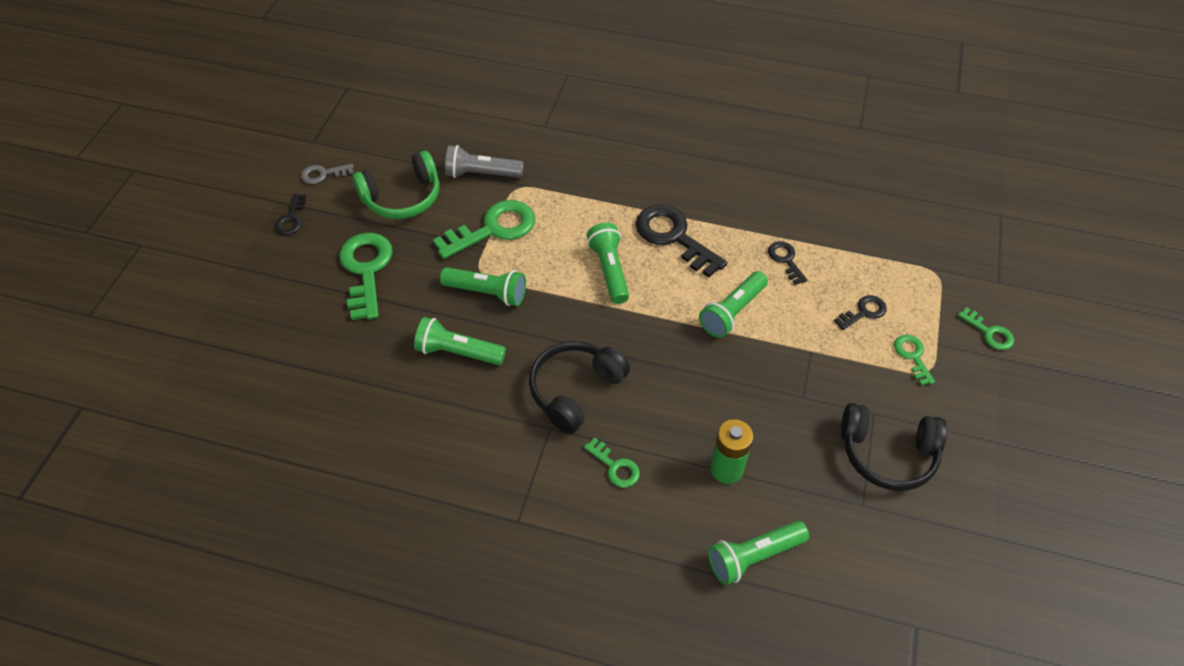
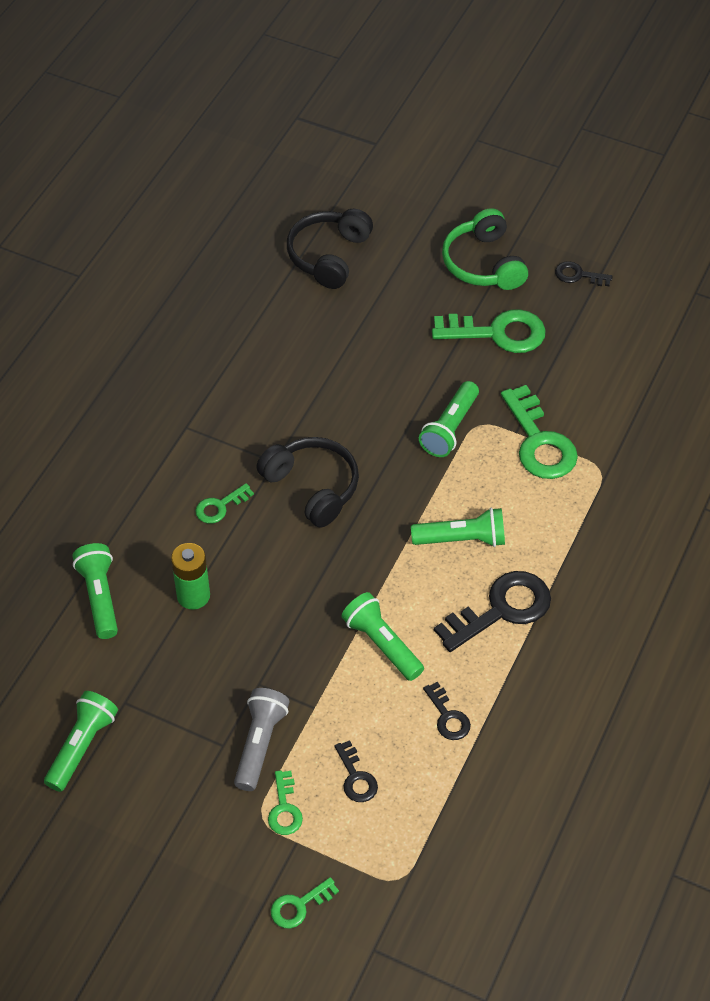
camera: 100 degrees right, 0 degrees up
grey key [301,164,354,184] -> none
green headphones [353,151,439,219] -> green headphones moved to [442,208,528,290]
green flashlight [414,317,506,365] -> green flashlight moved to [44,691,118,792]
grey flashlight [445,145,524,178] -> grey flashlight moved to [234,688,289,791]
black key [768,241,807,285] -> black key turned 75 degrees clockwise [423,682,471,740]
black headphones [841,403,947,491] -> black headphones moved to [287,209,373,289]
green key [894,335,935,386] -> green key turned 90 degrees clockwise [268,770,303,835]

